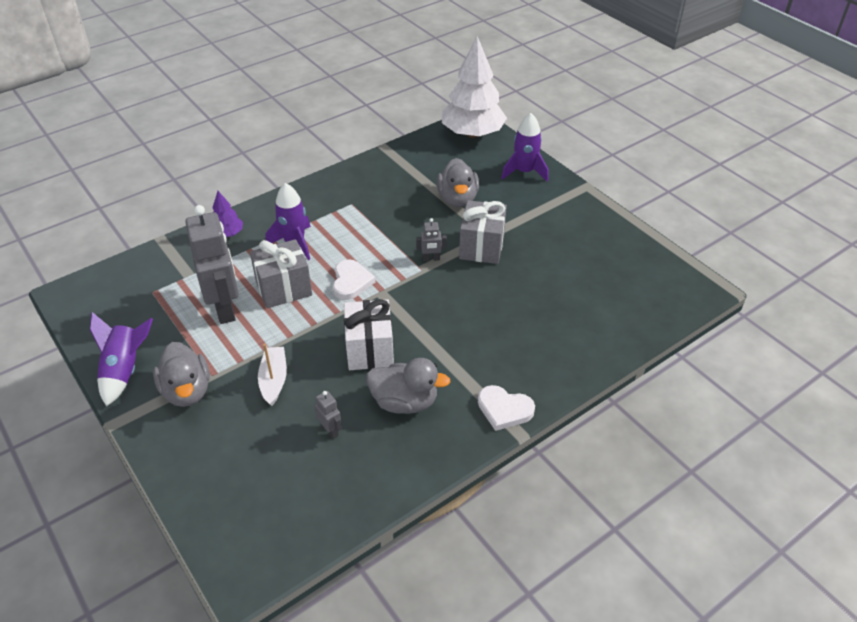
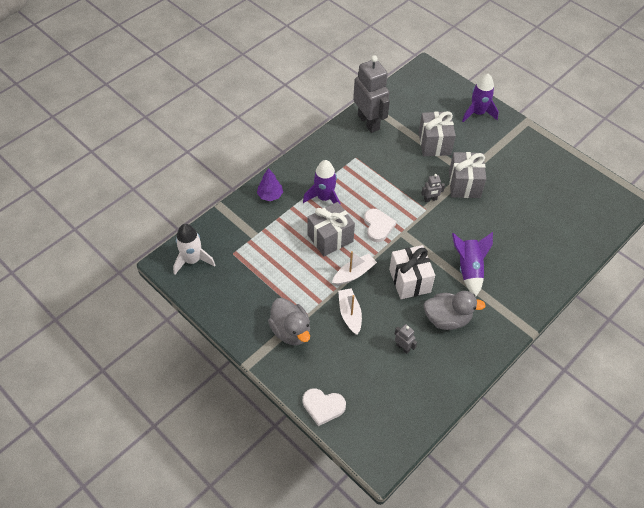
camera: 10 degrees left, 10 degrees up
purple rocket [90,312,153,406] -> purple rocket moved to [452,232,493,297]
grey robot [185,205,239,324] -> grey robot moved to [353,55,390,133]
grey duck [437,158,479,207] -> grey gift [419,111,456,156]
white tree [442,36,507,138] -> none
white heart [478,385,535,431] -> white heart moved to [303,388,346,426]
none -> white rocket [173,224,215,275]
none -> white boat [332,251,377,285]

